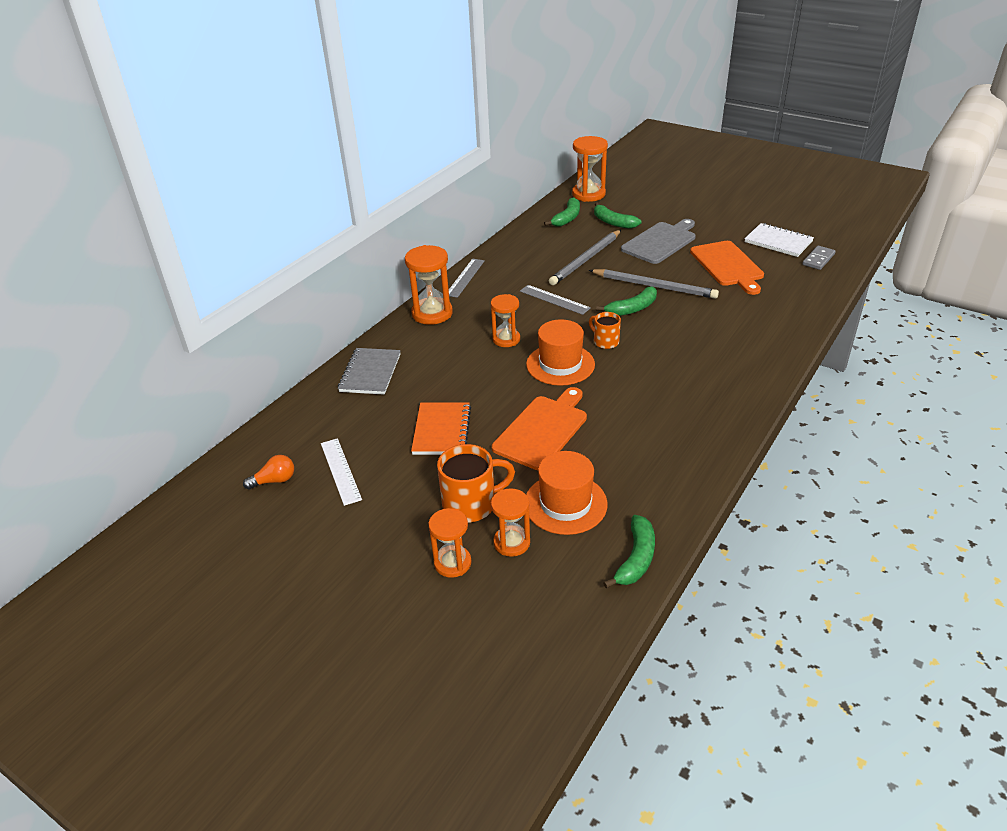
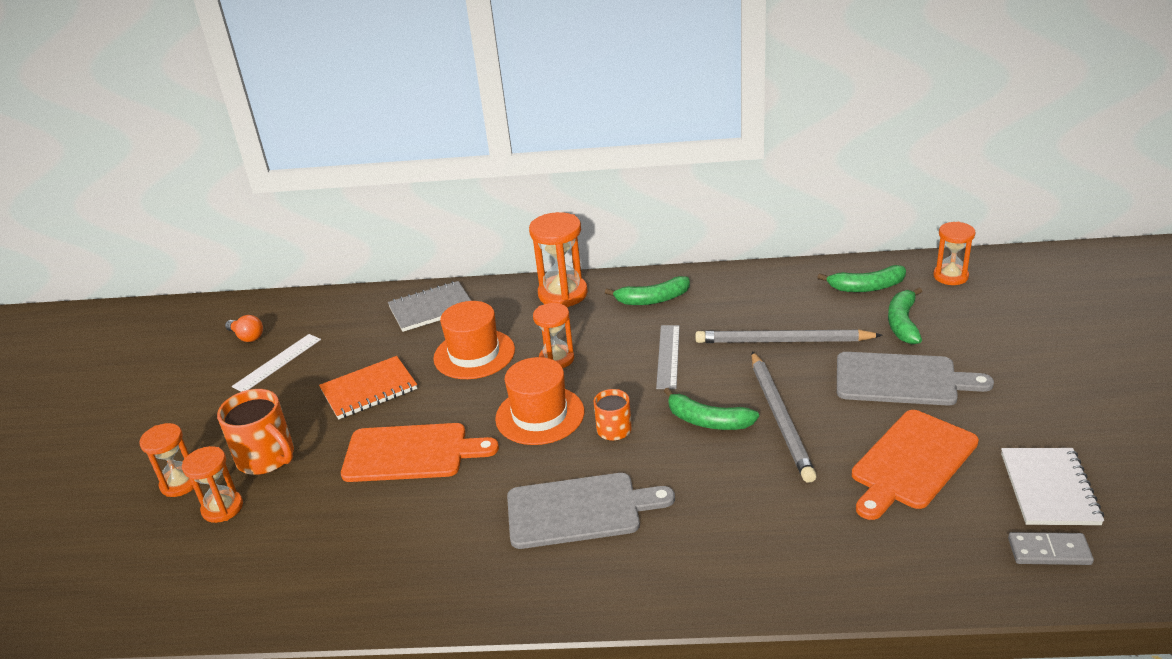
camera: 60 degrees right, 5 degrees down
grey ruler [449,259,485,298] -> none
orange hat [526,451,608,535] -> orange hat moved to [433,301,515,379]
orange hourglass [572,136,608,202] -> orange hourglass [933,222,975,285], size x0.65
green banana [603,515,655,588] -> green banana moved to [605,276,690,305]
none -> grey cutting board [507,473,675,549]

